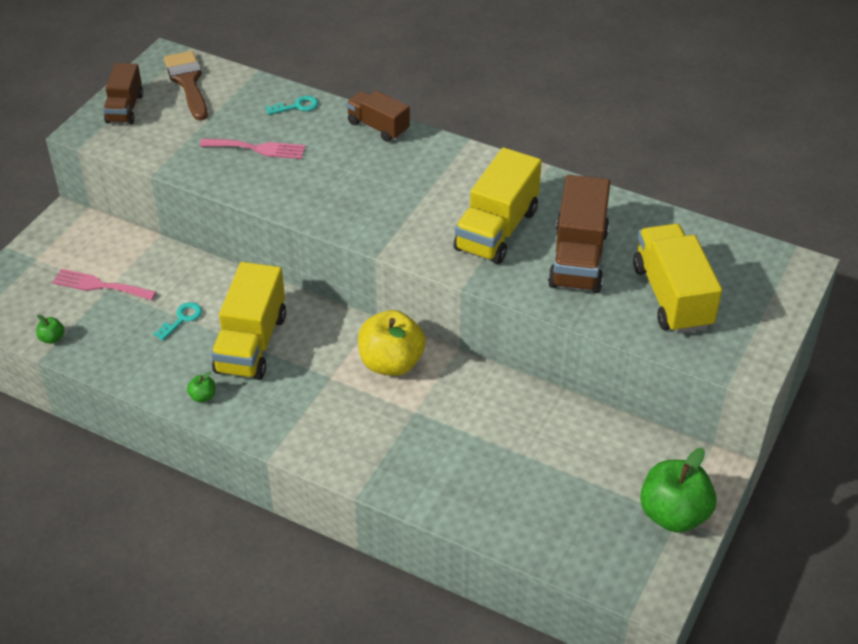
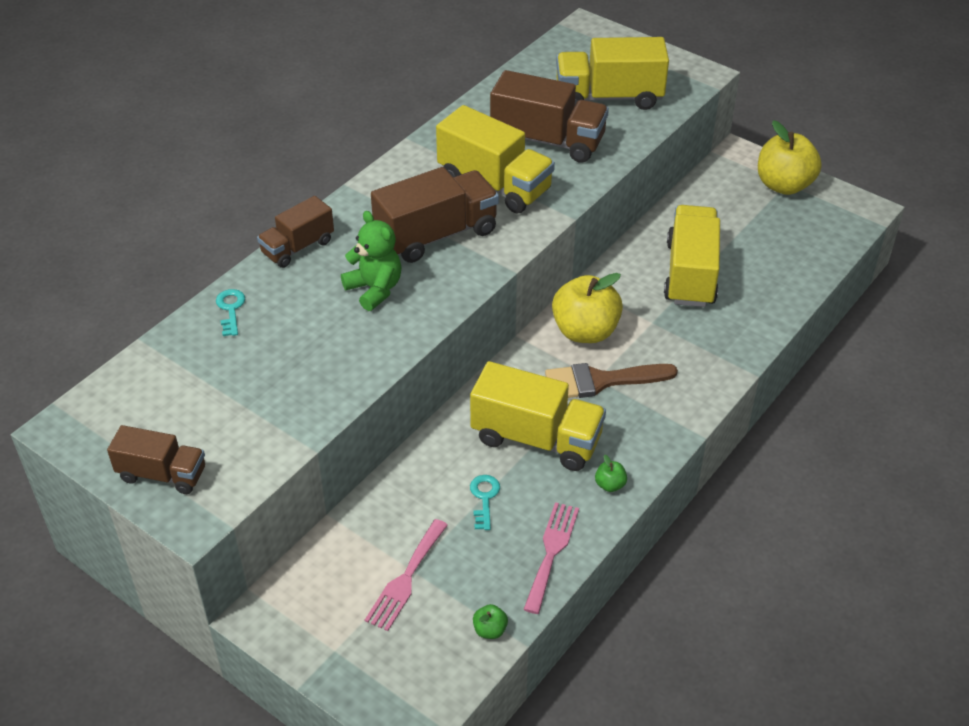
camera: 80 degrees left, 0 degrees up
turquoise key [154,302,202,340] -> turquoise key turned 45 degrees clockwise [470,475,500,530]
brown brush [164,51,208,121] -> brown brush moved to [545,363,678,398]
pink fork [200,139,305,159] -> pink fork moved to [523,502,579,614]
green apple [640,448,717,533] -> yellow apple [758,120,822,195]
none -> green teddy bear [341,211,402,311]
none -> brown truck [371,167,499,263]
none -> yellow truck [664,205,720,307]

